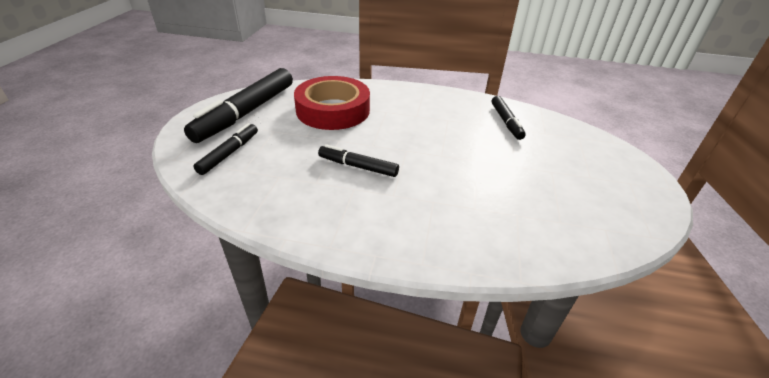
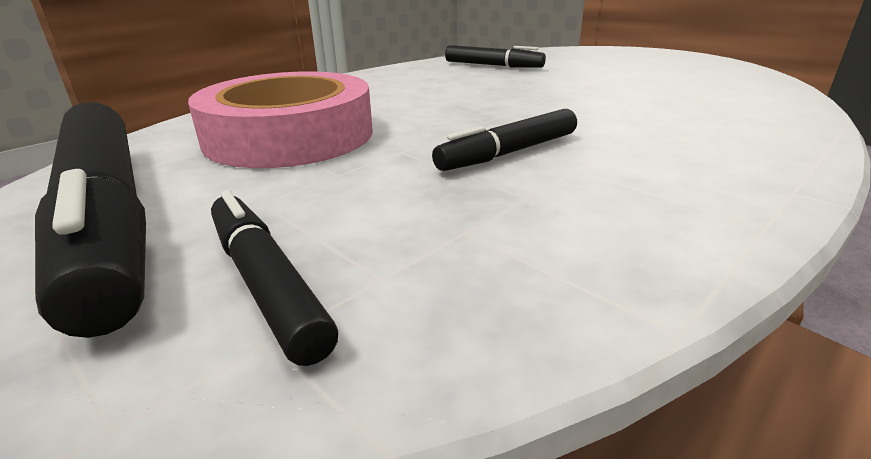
camera: 55 degrees left, 10 degrees down
red tape [294,76,370,130] -> pink tape [188,71,373,168]

